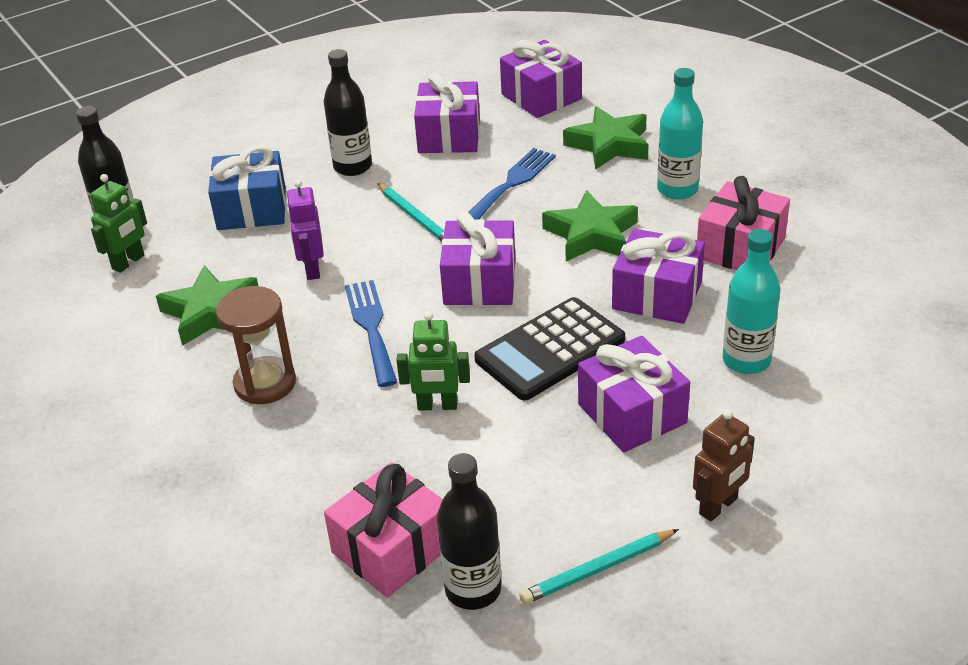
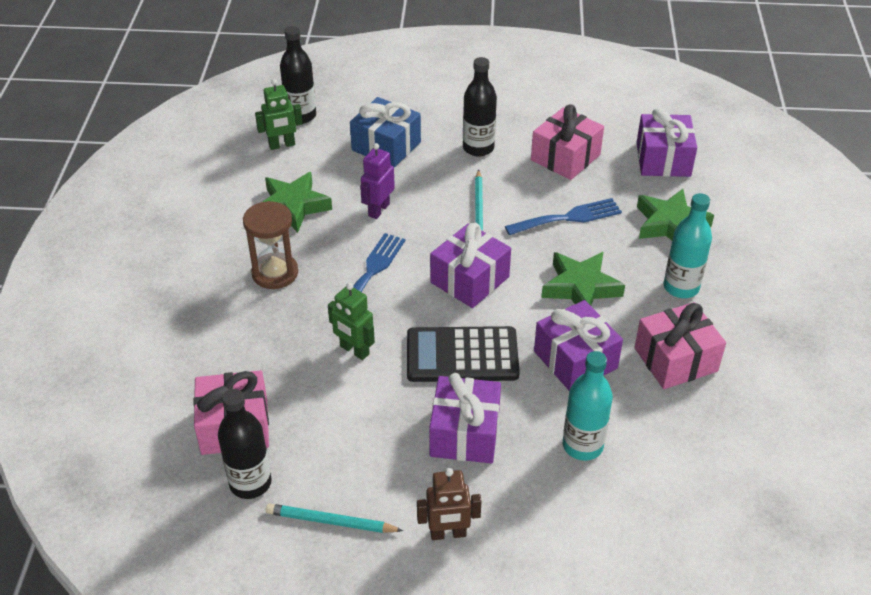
camera: 35 degrees right, 5 degrees up
purple gift [414,72,480,153] -> pink gift [531,105,604,180]

